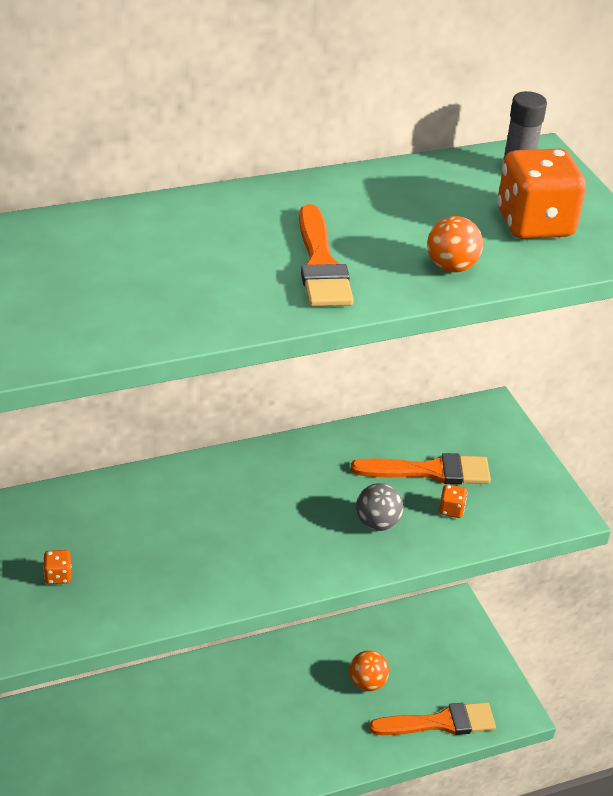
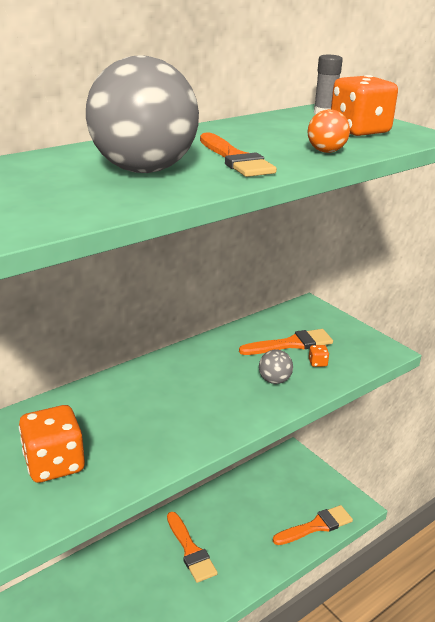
camera: 15 degrees left, 10 degrees down
orange dice [43,550,71,584] -> orange dice [19,405,85,483], size x2.49
orange ball [349,650,389,691] -> none
none -> grey ball [86,56,199,173]
none -> orange brush [167,512,218,583]

